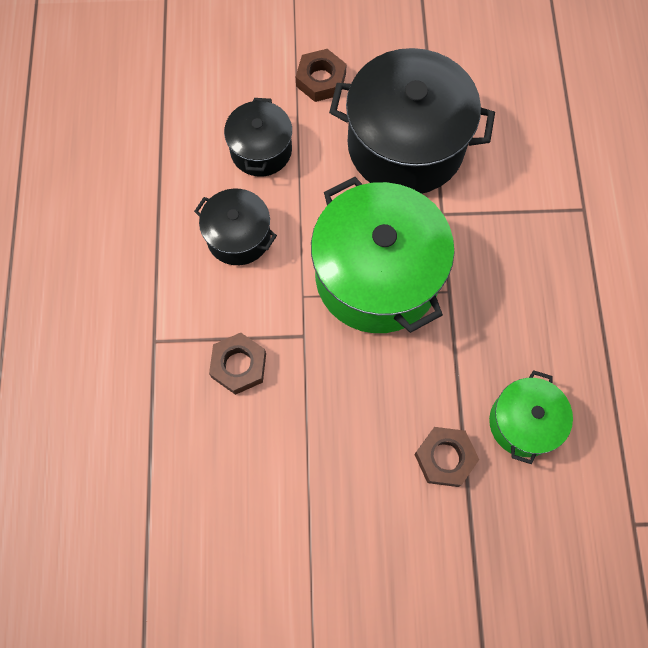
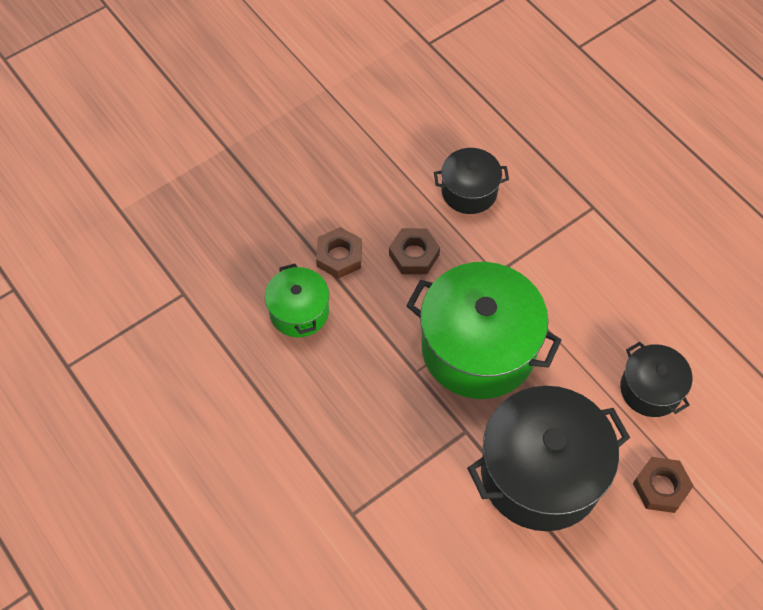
camera: 145 degrees right, 10 degrees down
black pot [194,189,277,265] -> black pot moved to [434,148,509,214]
brown nut [209,333,266,395] -> brown nut moved to [389,228,440,274]

